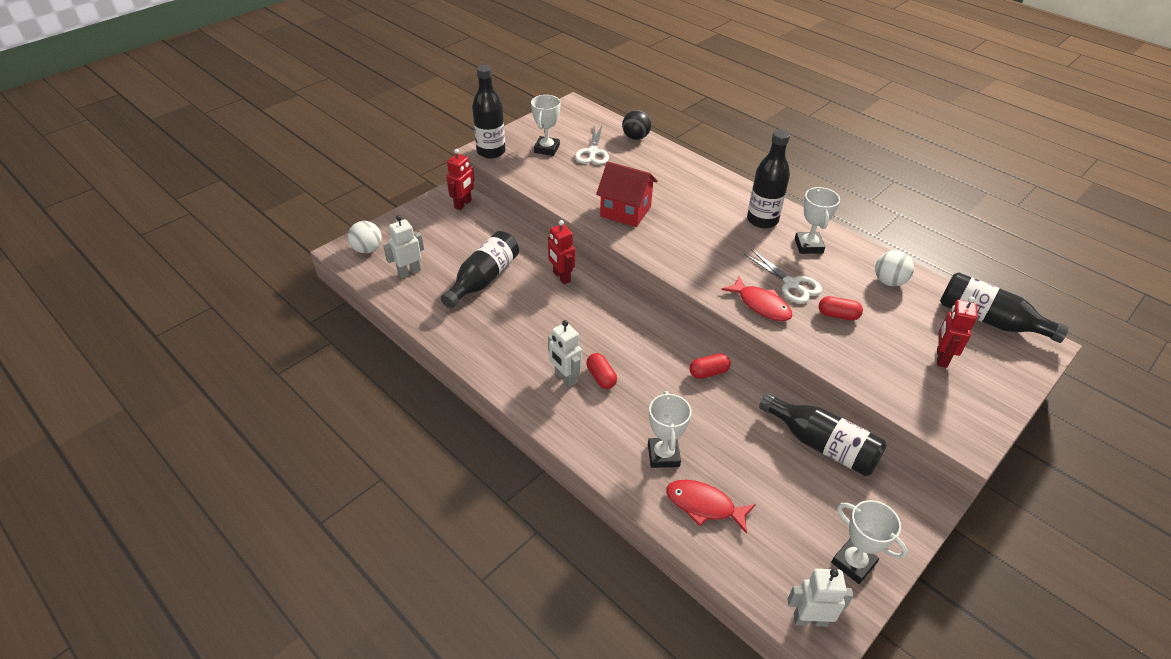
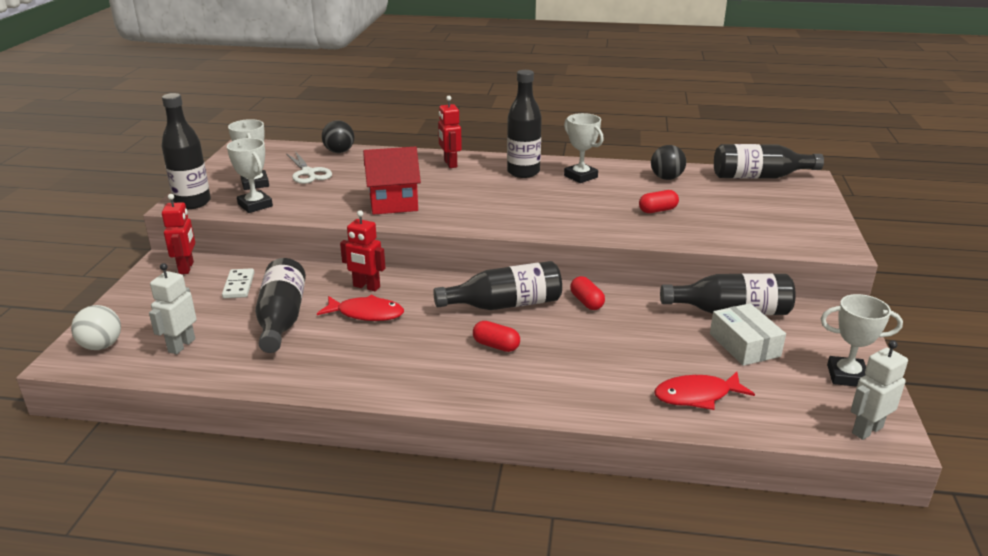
camera: 35 degrees left, 15 degrees down
white robot [548,320,582,387] -> none
white trophy [648,391,692,468] -> white trophy moved to [227,138,273,213]
red capsule [689,353,731,379] -> red capsule turned 60 degrees counterclockwise [570,276,605,310]
red fish [721,276,793,321] -> red fish moved to [317,295,404,321]
white scissors [744,249,822,304] -> none
white ball [875,250,914,286] -> black ball [651,145,686,180]
red robot [937,296,978,368] -> red robot moved to [438,96,462,168]
none -> white domino [222,268,254,298]
none -> black bottle [433,261,562,310]
none -> white box [710,303,786,366]

